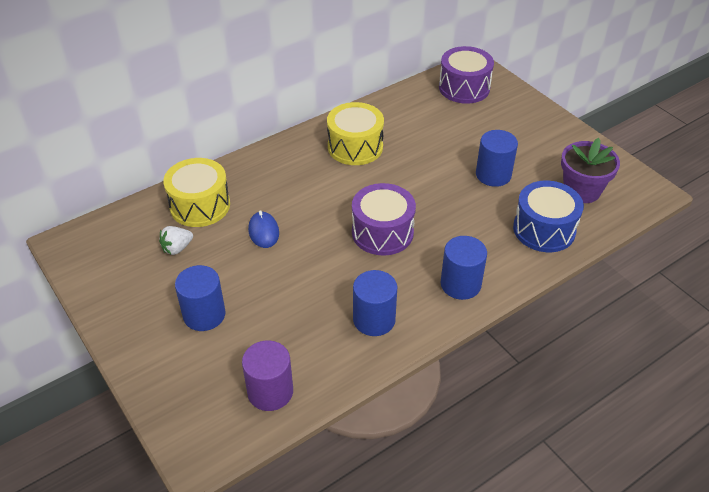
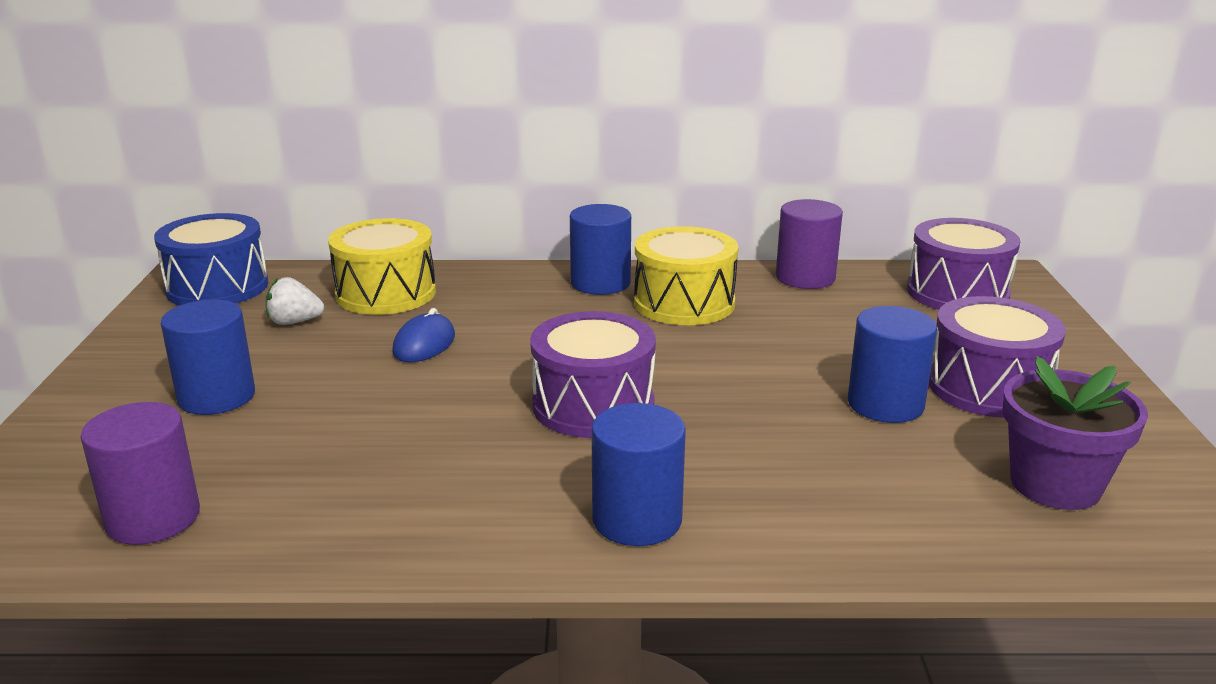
camera: 35 degrees right, 20 degrees down
blue cylinder [353,270,397,336] -> blue cylinder moved to [570,204,631,295]
blue drum [513,181,584,252] -> blue drum moved to [154,213,269,306]
none -> purple cylinder [776,199,843,289]
none -> purple drum [929,296,1066,418]

